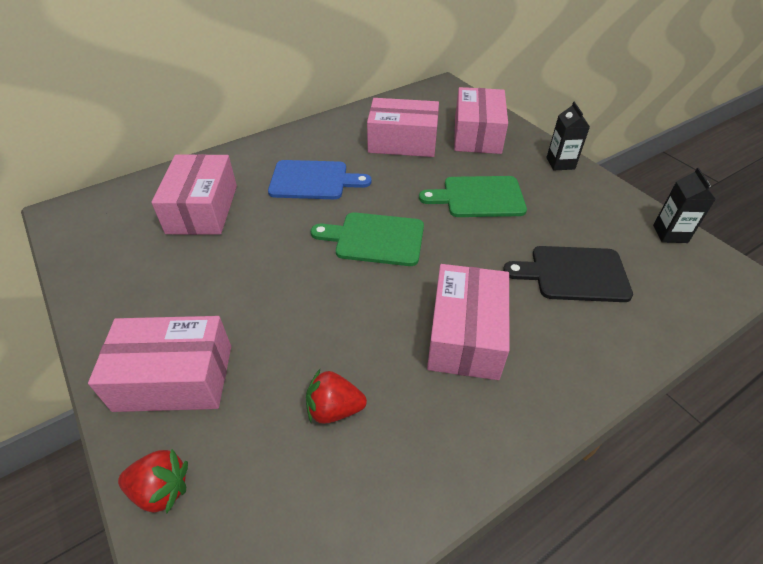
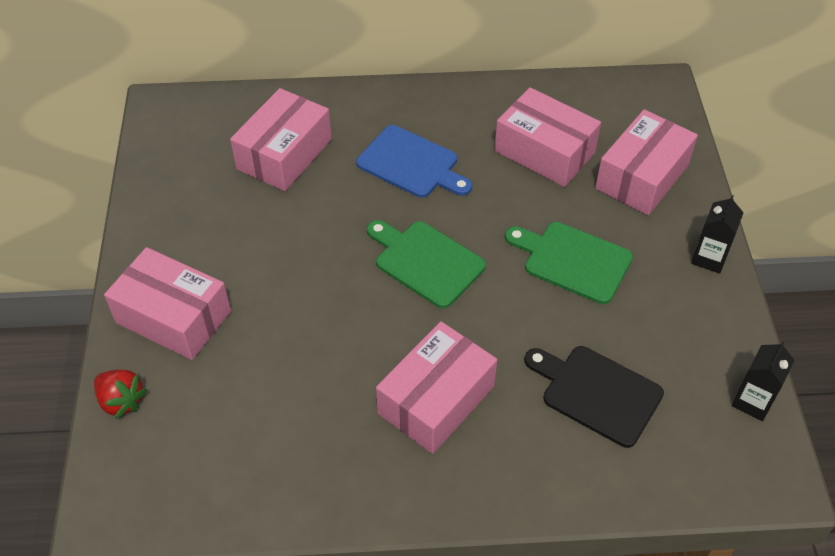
camera: 30 degrees right, 5 degrees up
red strawberry [306,369,367,424] -> none

